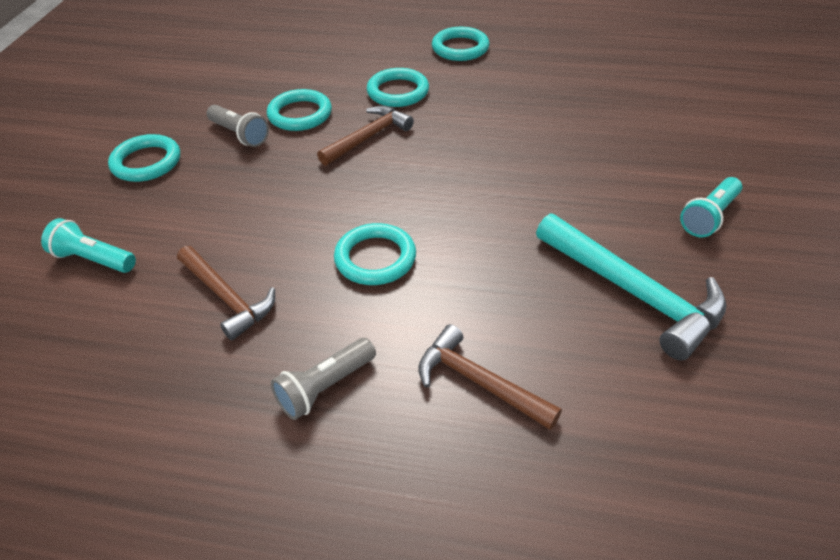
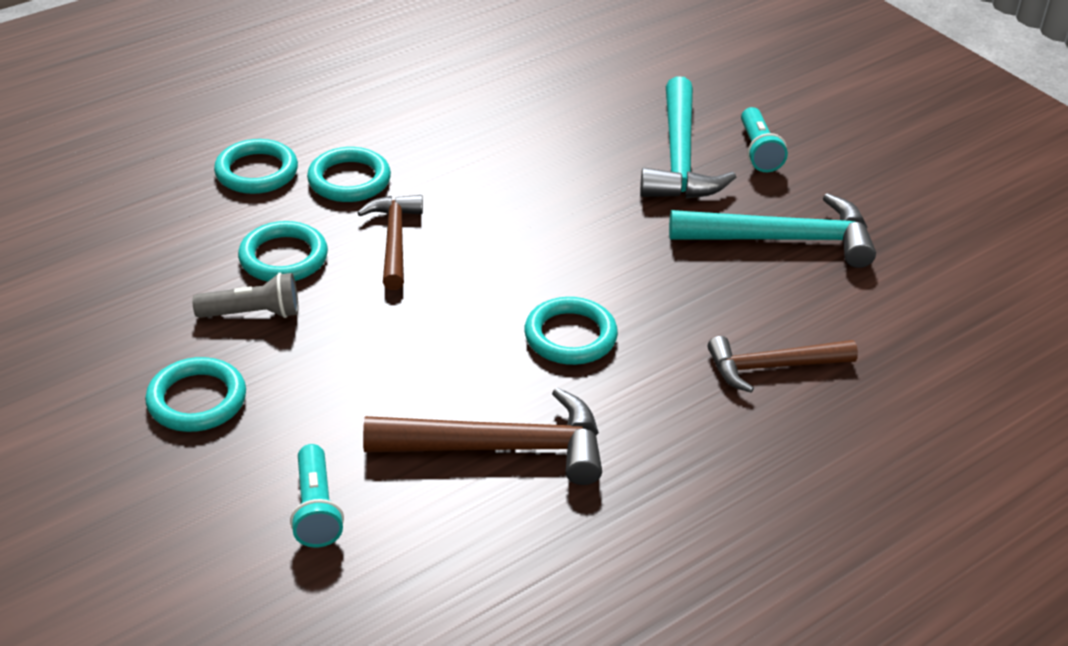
camera: 50 degrees left, 5 degrees down
turquoise flashlight [41,218,136,273] -> turquoise flashlight turned 75 degrees counterclockwise [290,444,344,548]
brown hammer [177,246,275,340] -> brown hammer [363,387,602,485], size x1.52
grey flashlight [271,338,376,420] -> none
turquoise ring [432,27,489,61] -> turquoise ring moved to [214,139,298,194]
none -> turquoise hammer [640,76,736,199]

